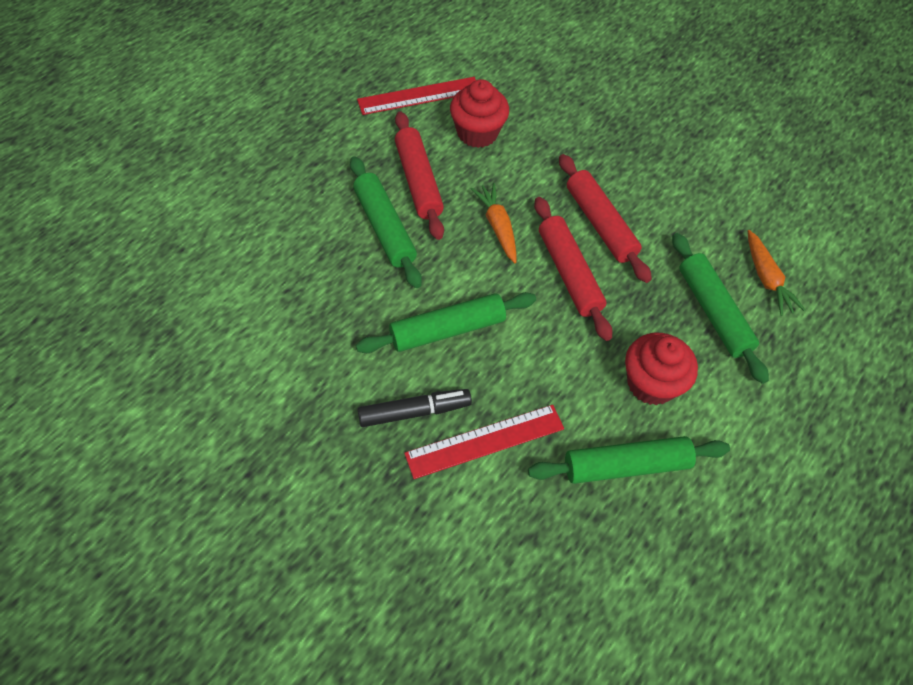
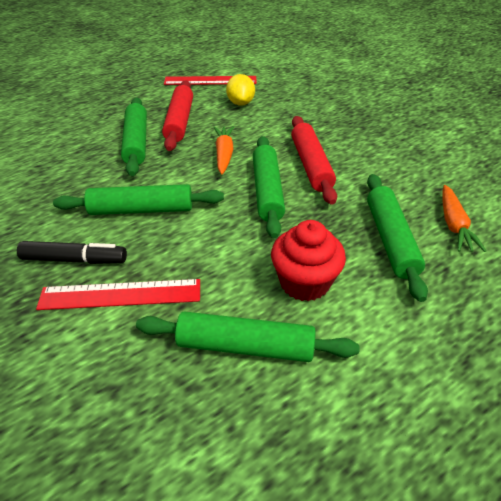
camera: 20 degrees right, 15 degrees down
red cupcake [450,79,509,148] -> yellow lemon [226,74,255,106]
red rolling pin [534,197,613,341] -> green rolling pin [253,136,285,238]

